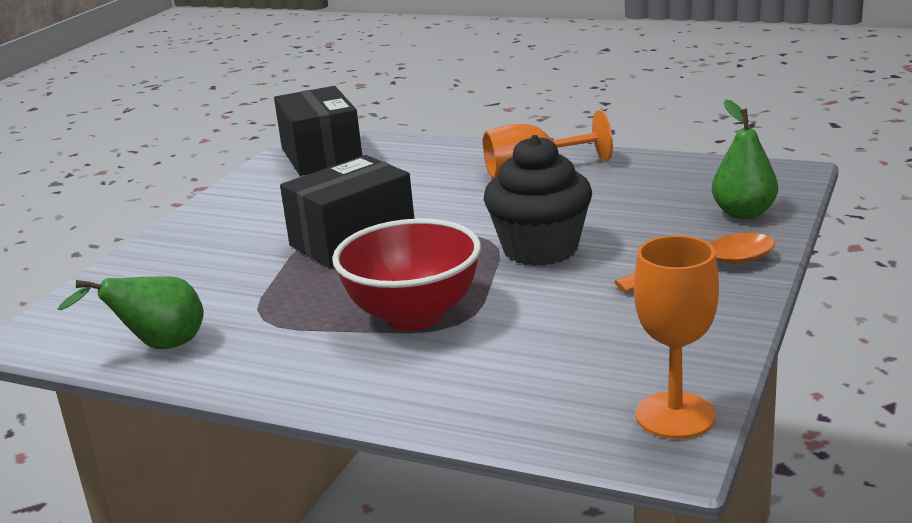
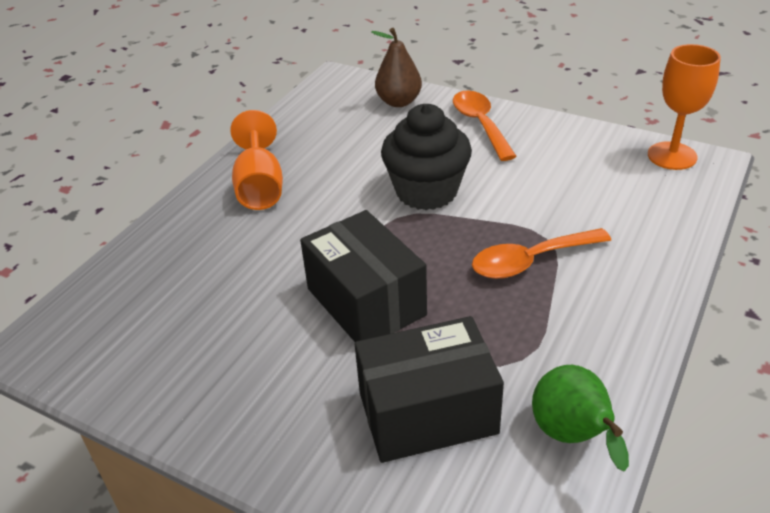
camera: 85 degrees left, 15 degrees up
black box [274,86,362,176] -> black box moved to [355,316,504,463]
red bowl [332,218,481,330] -> orange spoon [472,228,611,279]
green pear [712,100,778,219] -> brown pear [372,28,422,107]

